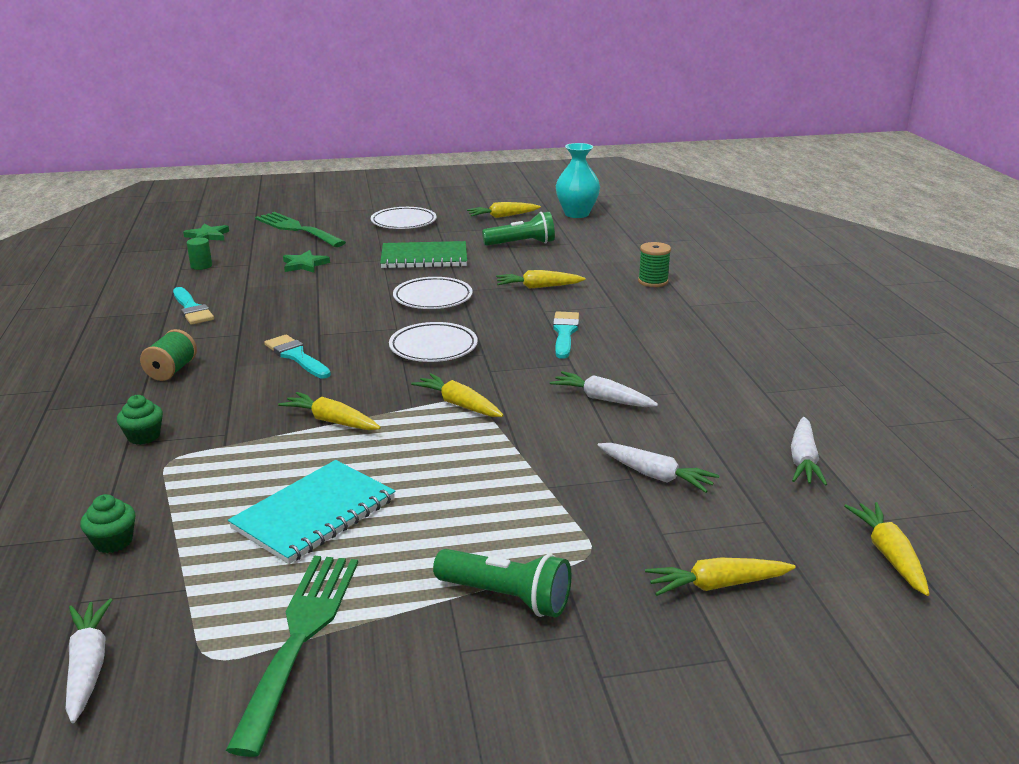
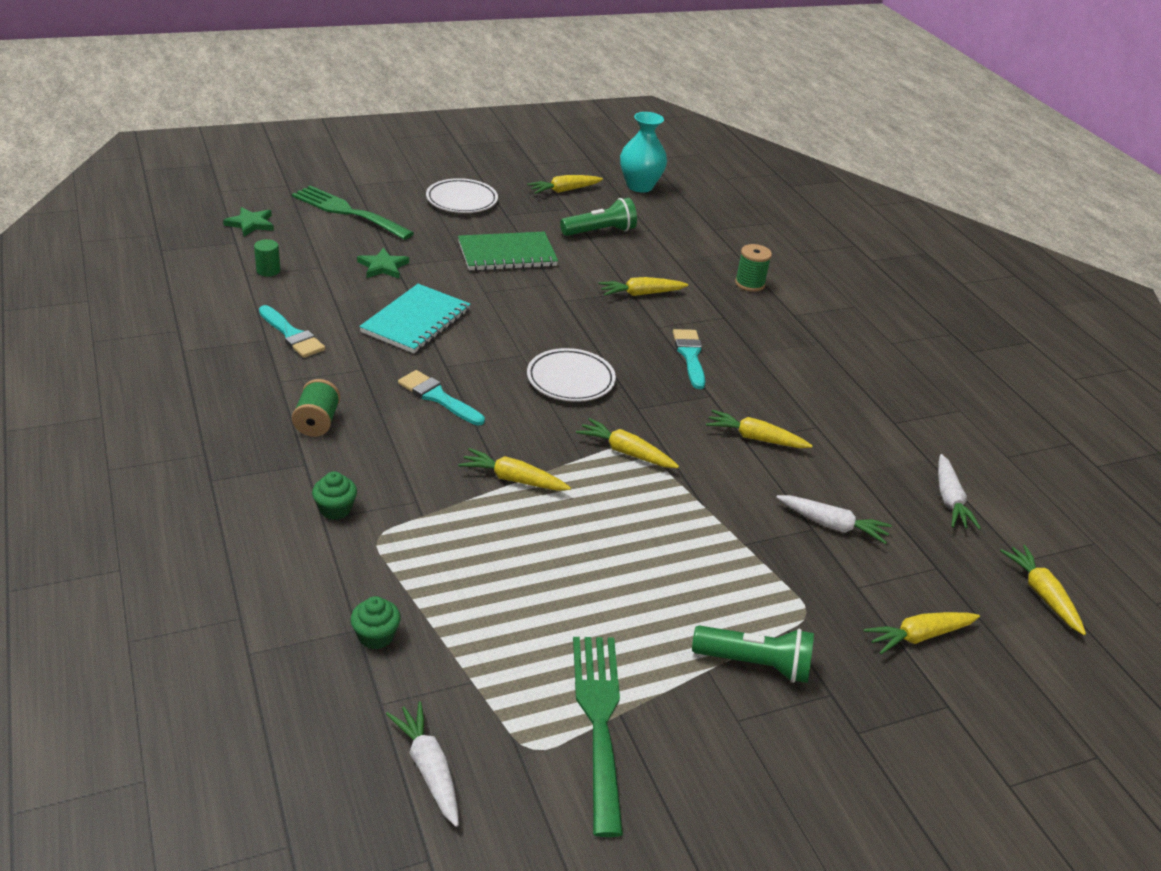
camera: 15 degrees left, 10 degrees up
turquoise notebook [228,460,395,564] -> turquoise notebook moved to [359,284,471,353]
white plate [393,277,473,309] -> none
white carrot [550,371,658,407] -> yellow carrot [706,410,813,448]

